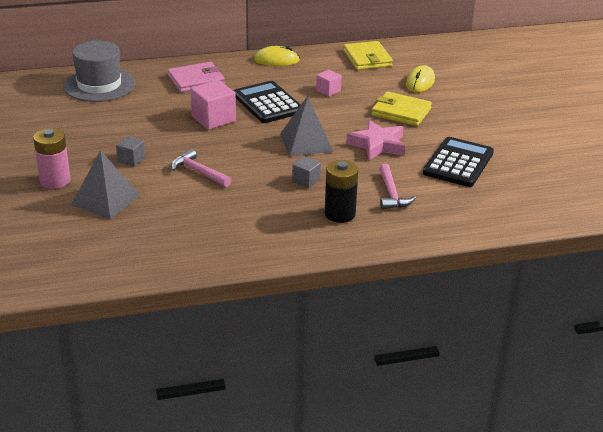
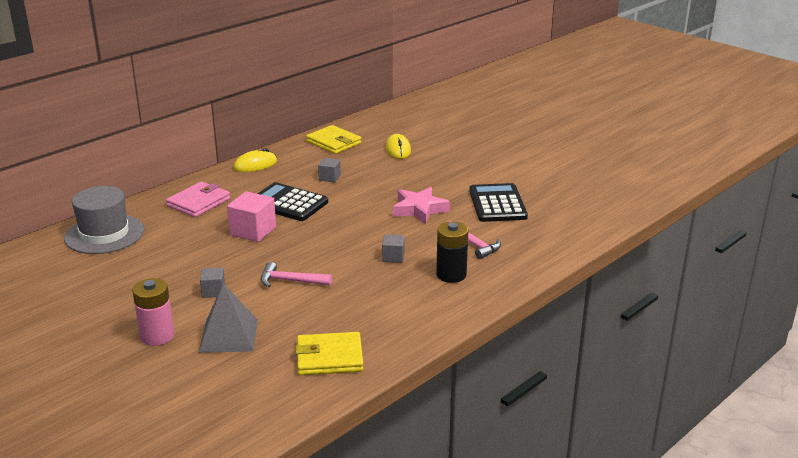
camera: 30 degrees left, 5 degrees down
grey pyramid [280,96,333,156] -> none
pink cube [316,70,342,97] -> grey cube [318,158,341,182]
yellow wallet [372,91,432,126] -> yellow wallet moved to [295,332,364,375]

